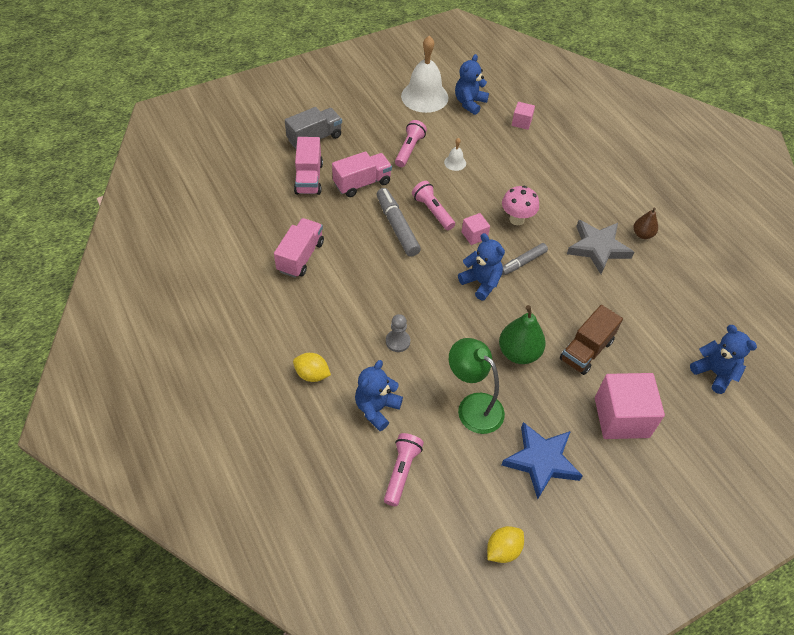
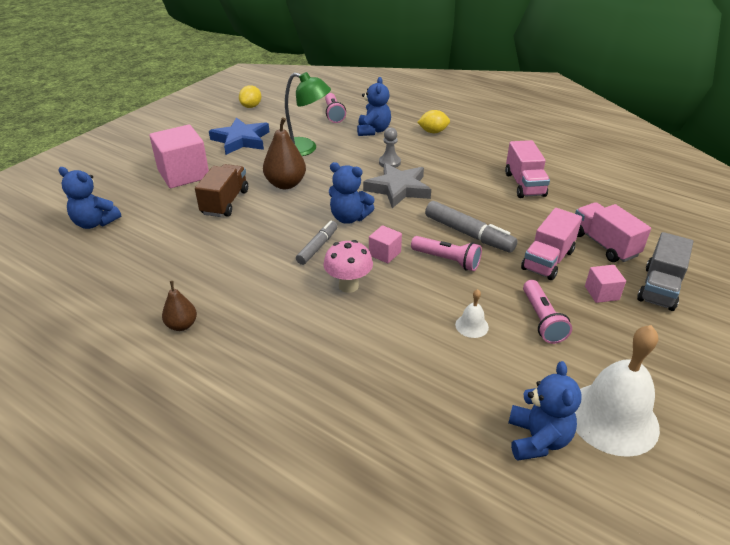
camera: 155 degrees right, 15 degrees down
green pear [499,305,546,364] -> brown pear [263,117,306,189]
pink cube [512,102,535,130] -> pink cube moved to [585,265,626,303]
grey star [567,220,634,274] -> grey star moved to [363,163,431,208]

